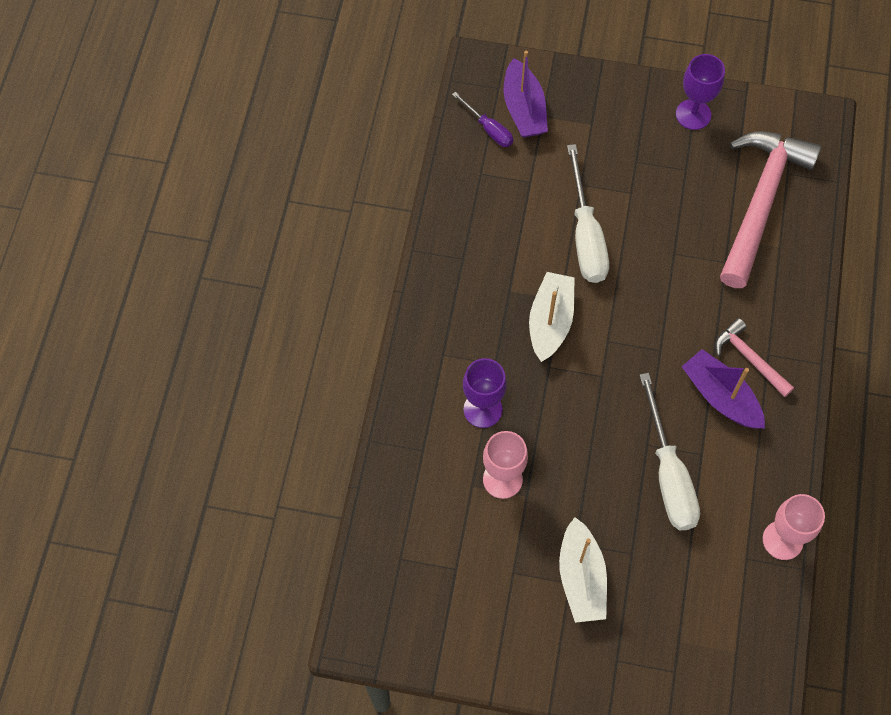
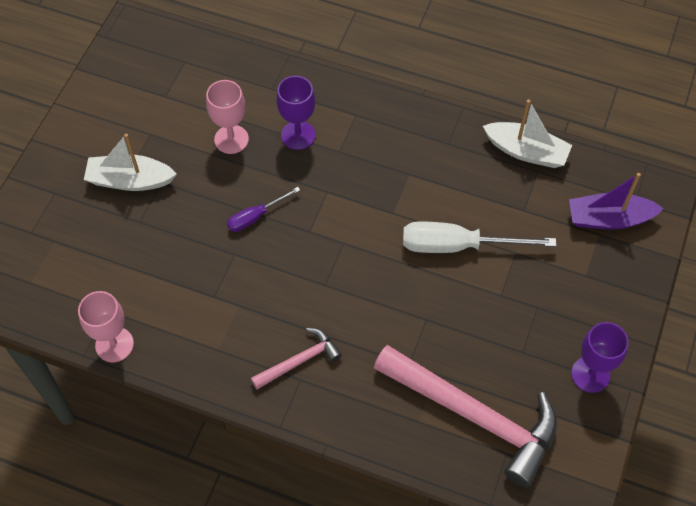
camera: 100 degrees right, 5 degrees down
purple screwdriver [452,92,513,147] -> purple screwdriver moved to [227,187,300,232]
white boat [529,272,575,362] -> white boat moved to [483,99,572,168]
white screwdriver [639,373,700,530] -> none
purple boat [682,349,765,428] -> none

